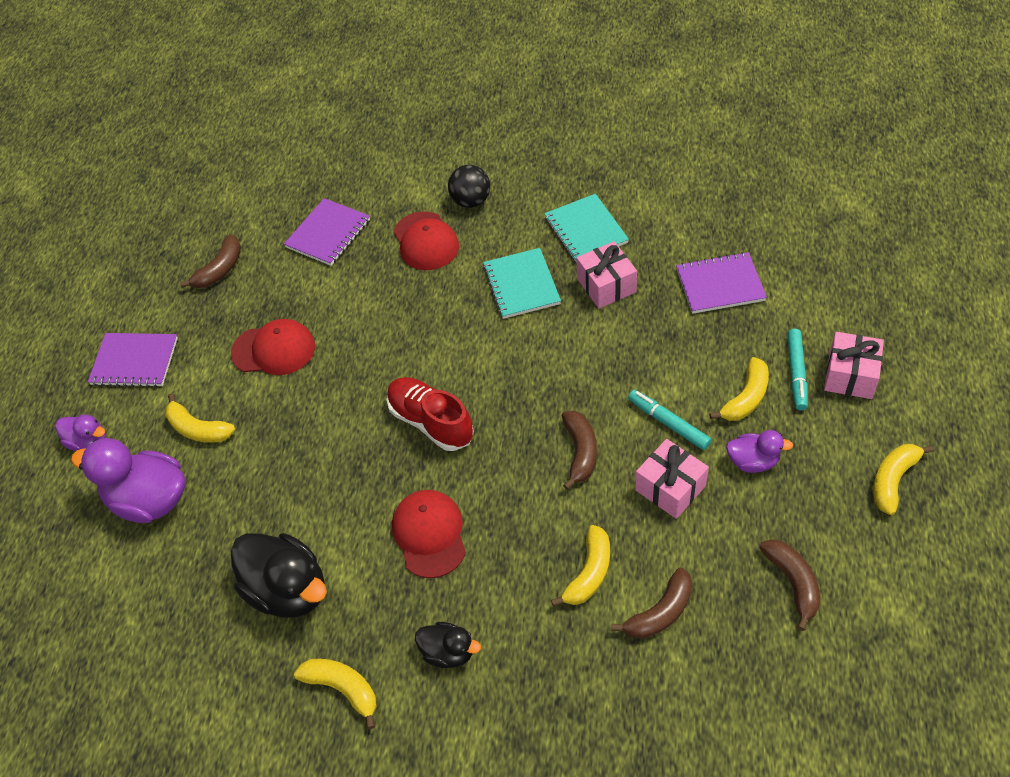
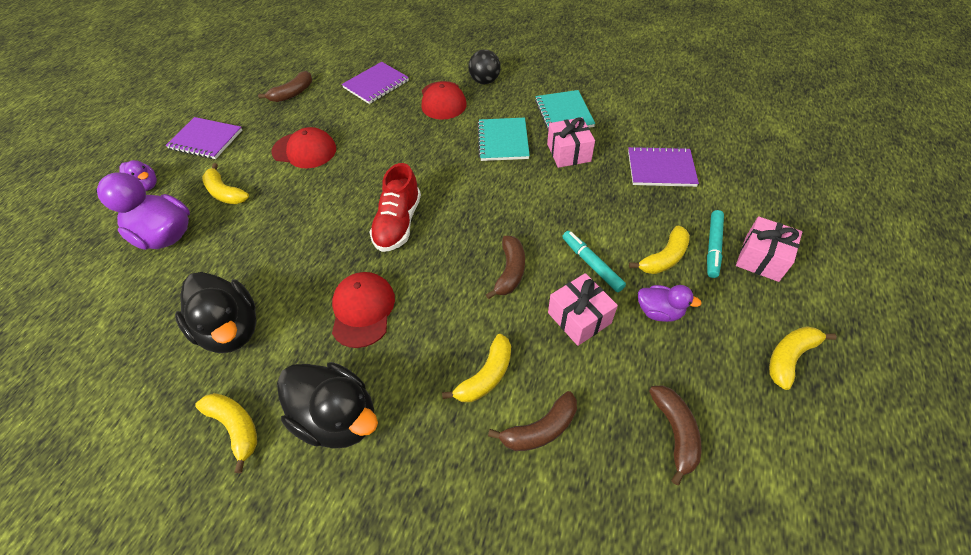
camera: 10 degrees right, 0 degrees up
red shoe [387,377,474,451] -> red shoe turned 135 degrees counterclockwise [369,163,421,252]
black duck [415,622,481,668] -> black duck [277,362,378,449], size x1.84

